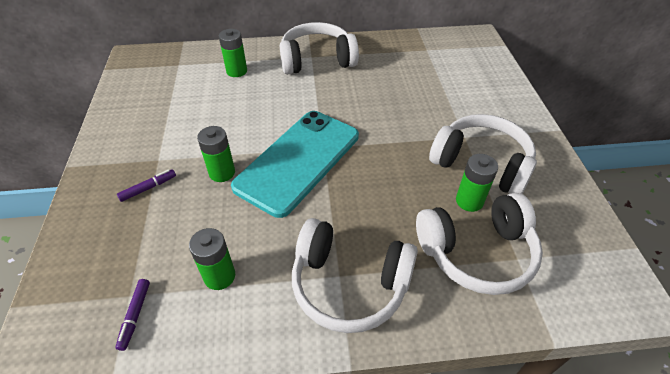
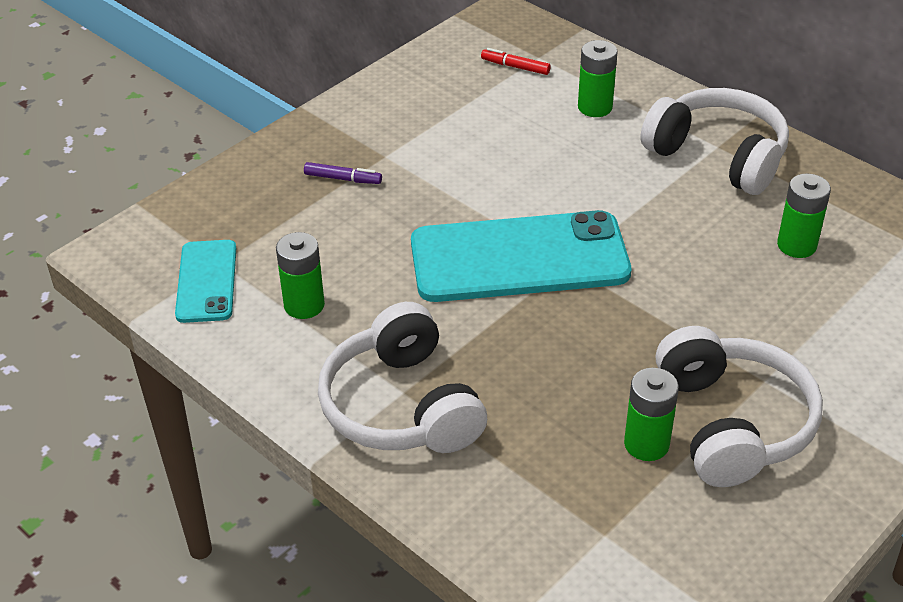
camera: 50 degrees right, 5 degrees down
purple marker [115,279,150,351] -> turquoise phone [175,240,236,323]
green battery [197,126,235,182] -> green battery moved to [777,173,831,258]
white headphones [416,193,543,295] -> none
none -> red marker [481,48,551,75]

